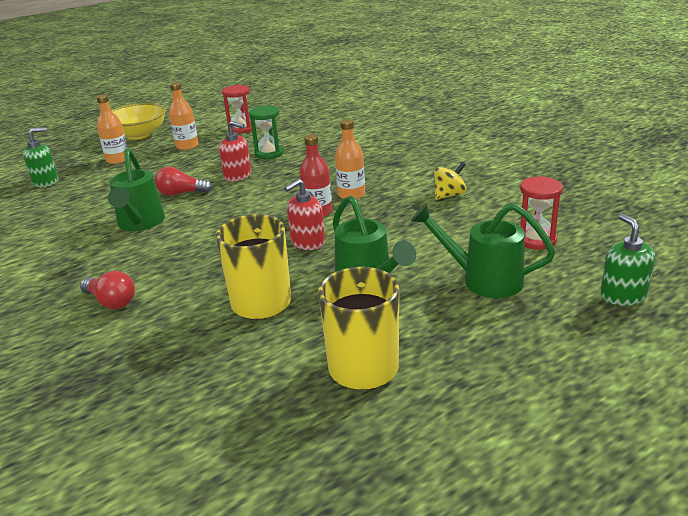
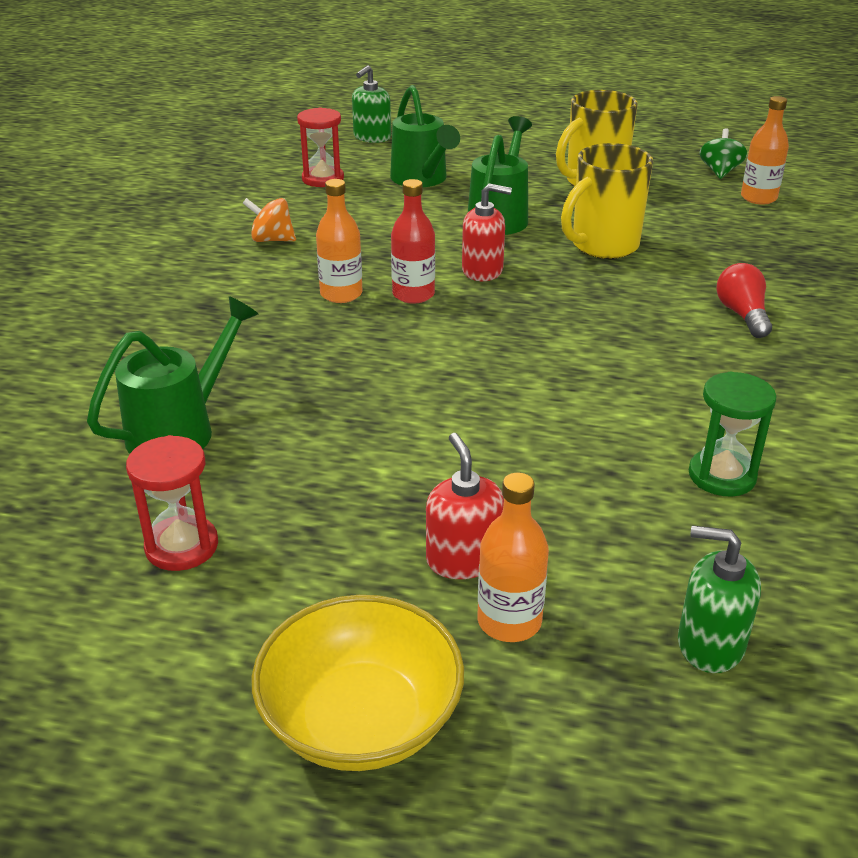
camera: 135 degrees left, 5 degrees up
green watering can [108,148,165,231] -> green watering can moved to [87,296,259,454]
red light bulb [155,166,213,196] -> none
orange bottle [169,82,198,150] -> orange bottle moved to [741,96,789,205]
red soap dispenser [219,121,252,182] -> red soap dispenser moved to [426,433,504,579]
green hourglass [249,105,284,159] -> green hourglass moved to [689,372,777,497]
yellow spinning top [434,162,466,200] -> orange spinning top [243,198,296,242]
none -> green spinning top [700,128,747,179]

